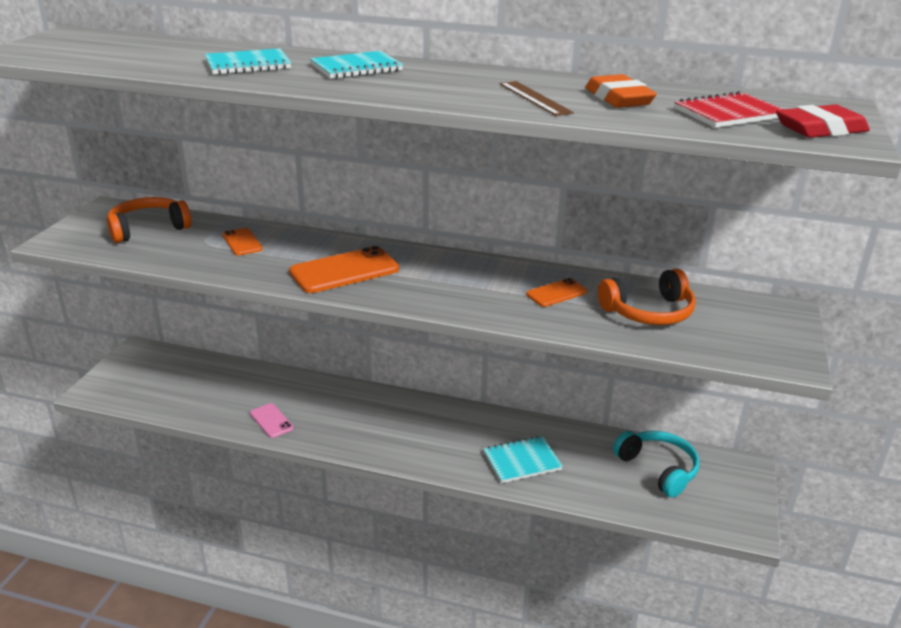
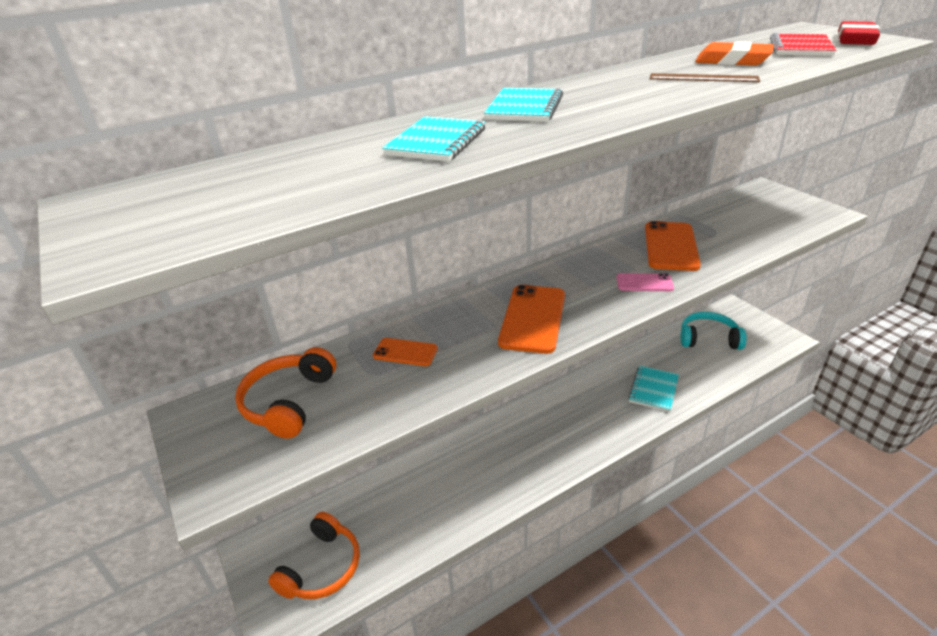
camera: 45 degrees left, 5 degrees up
pink phone [250,403,294,438] -> pink phone moved to [616,273,674,291]
orange phone [526,278,588,307] -> orange phone [645,221,701,271], size x1.81
orange headphones [598,269,696,325] -> orange headphones moved to [268,512,360,599]

